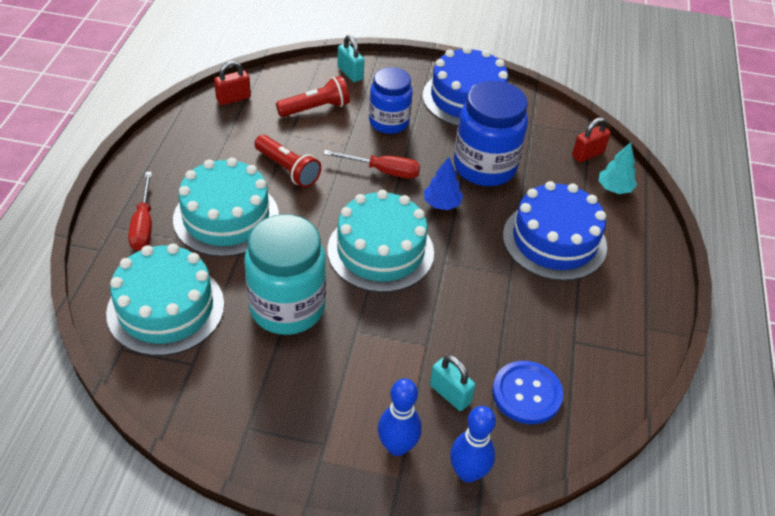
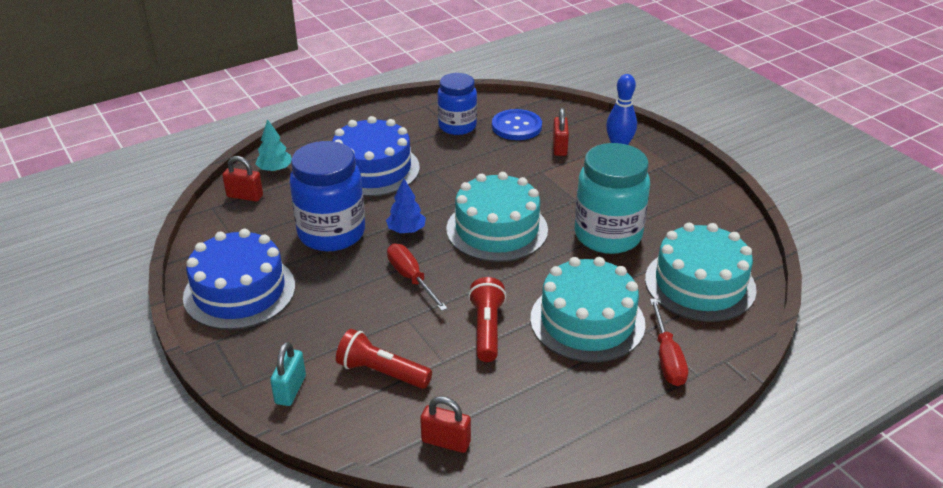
camera: 130 degrees left, 10 degrees down
red screwdriver [128,172,152,251] -> red screwdriver turned 135 degrees clockwise [650,299,688,386]
blue jar [369,67,413,134] -> blue jar moved to [437,73,477,135]
turquoise padlock [430,355,475,411] -> red padlock [553,108,569,156]
blue bowling pin [450,406,496,483] -> none

